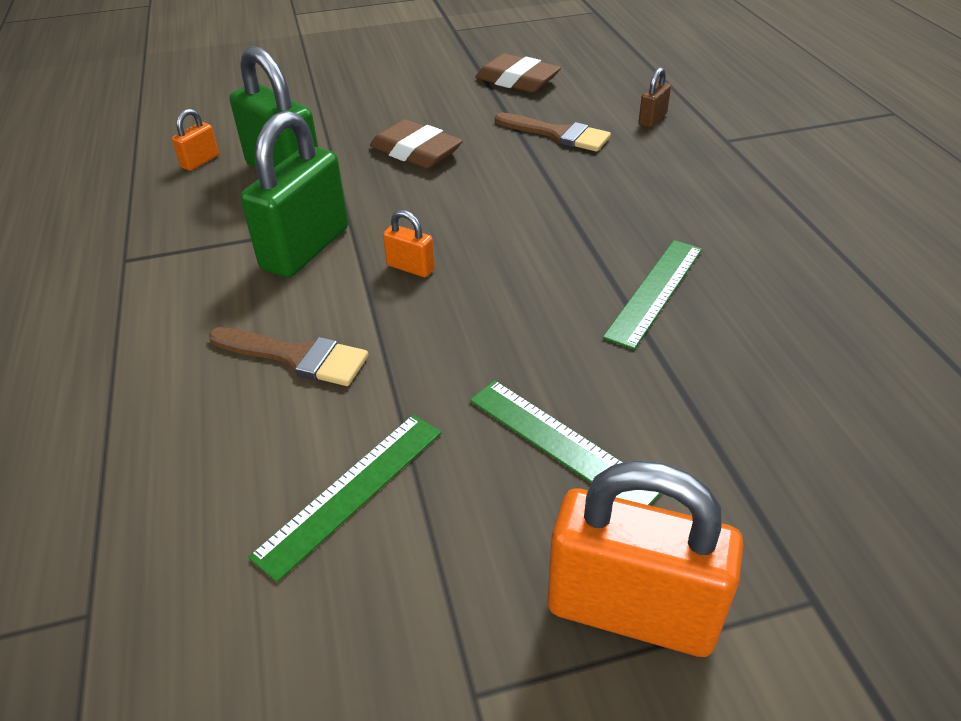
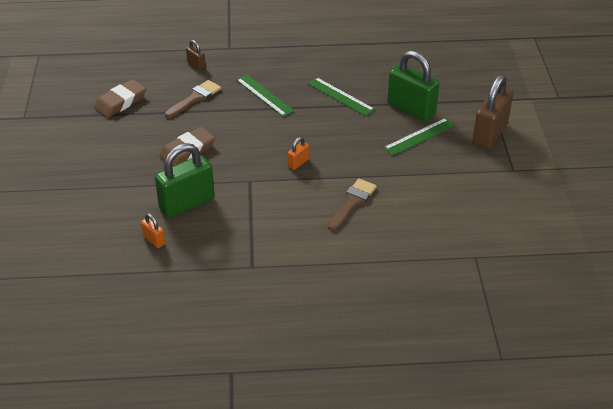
camera: 80 degrees left, 0 degrees up
green padlock [240,111,348,278] -> green padlock moved to [387,50,440,121]
green ruler [248,414,442,582] -> green ruler moved to [236,75,294,117]
orange padlock [548,460,744,657] -> brown padlock [472,75,513,150]

